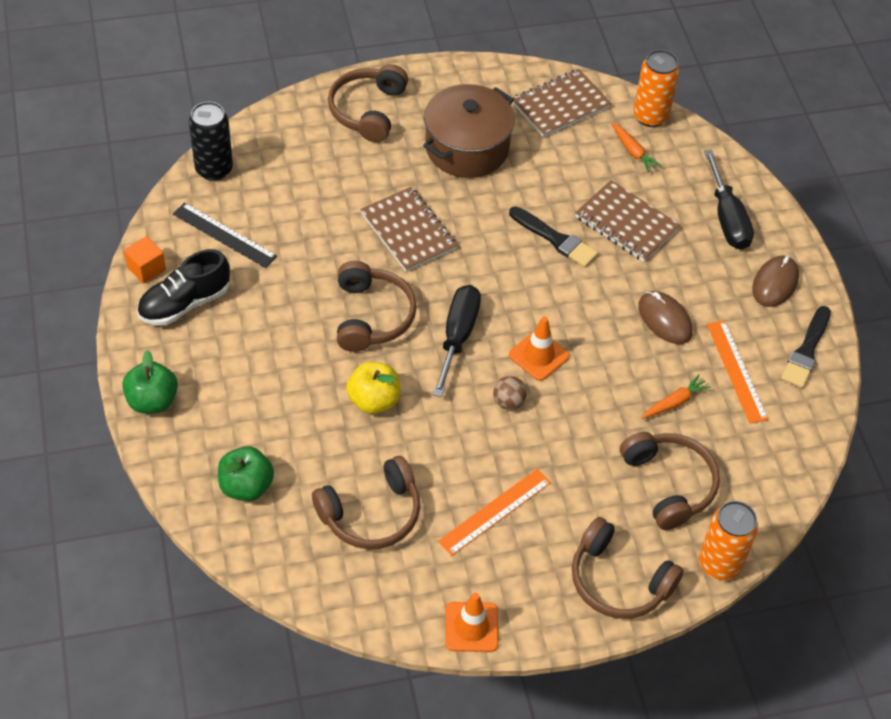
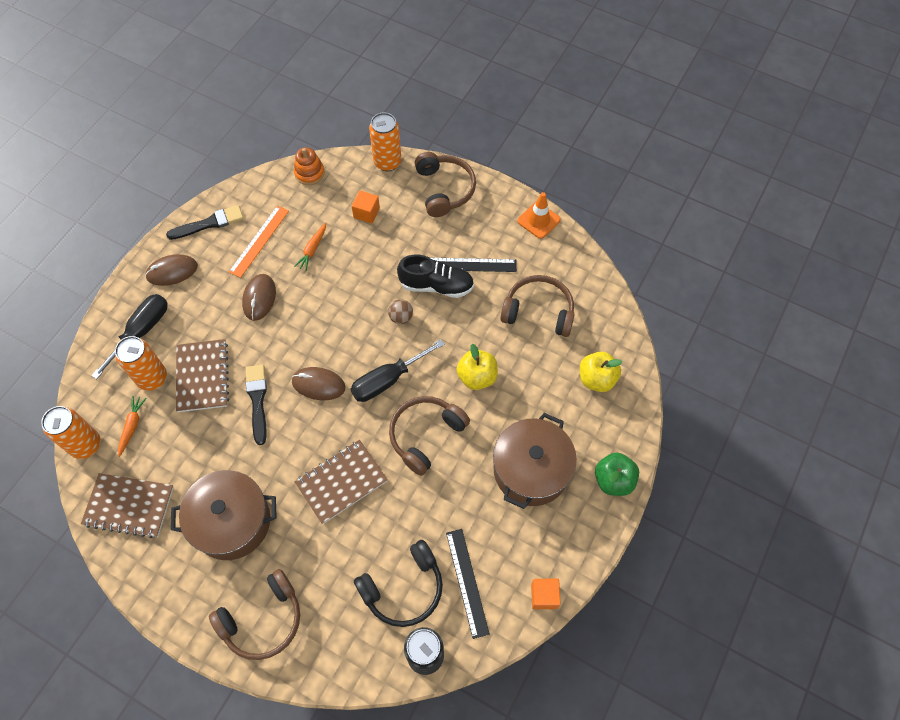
camera: 135 degrees left, 10 degrees up
black shoe [137,249,230,325] -> black shoe moved to [397,255,474,298]
green apple [218,446,274,501] -> yellow apple [580,351,622,392]
brown notebook [360,187,457,272] -> brown notebook turned 45 degrees clockwise [294,440,388,524]
orange ruler [438,469,551,556] -> black ruler [431,258,517,272]
orange traffic cone [509,316,569,381] -> none
brown headphones [620,432,720,530] -> orange cube [352,190,380,224]
orange carrot [642,374,711,419] -> orange carrot turned 75 degrees counterclockwise [294,223,326,271]
none -> orange can [115,336,167,391]
none -> brown mouse [291,367,345,400]
none -> orange stacking toy [294,147,325,185]
none -> black headphones [354,540,443,627]
none -> brown pot [493,413,577,509]

